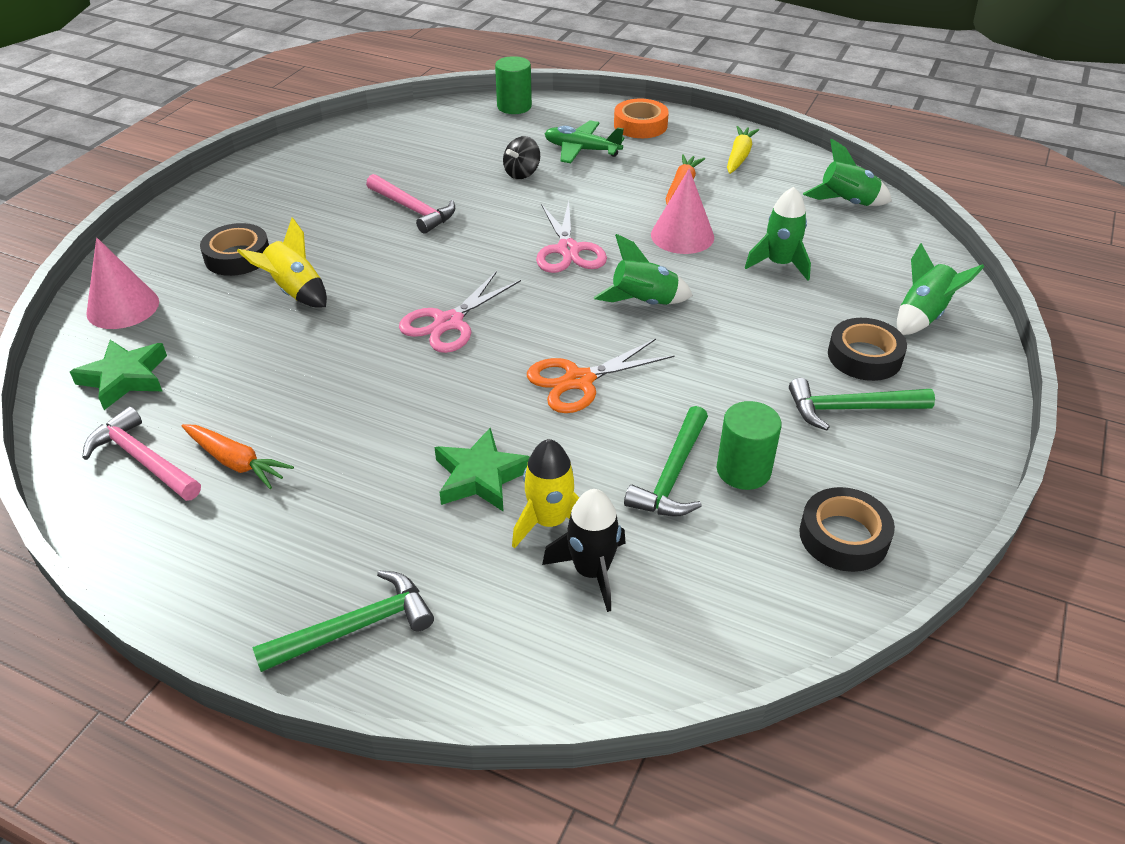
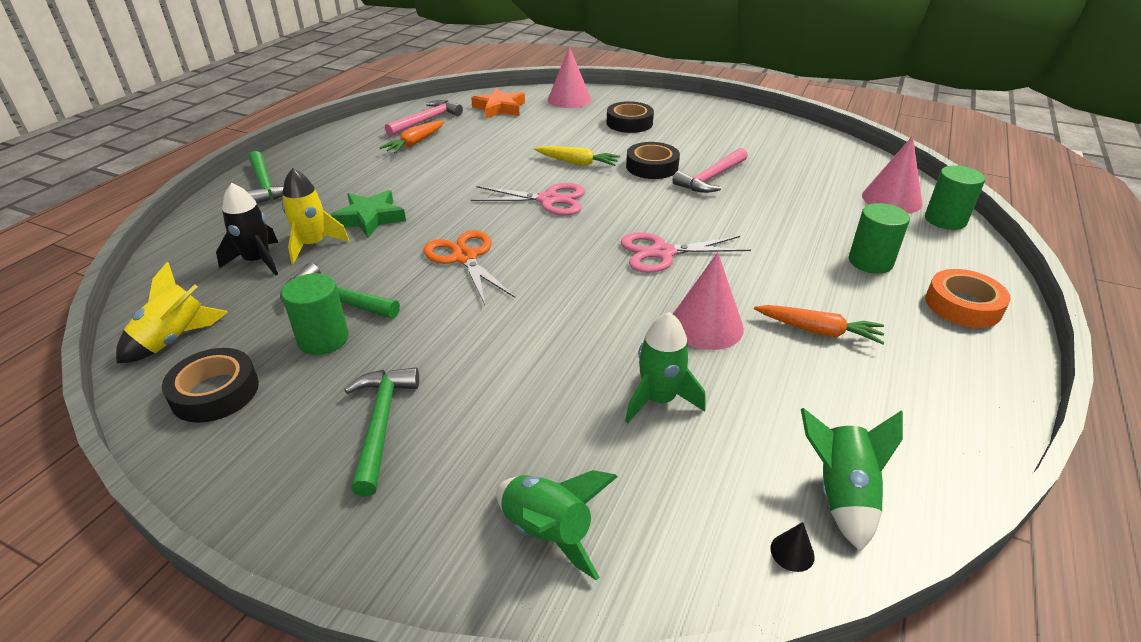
camera: 90 degrees right, 5 degrees down
green star [70,340,167,410] -> orange star [471,88,525,118]
yellow rocket [237,217,327,307] -> yellow rocket moved to [116,262,228,363]
pink scissors [399,271,521,353] -> pink scissors turned 150 degrees clockwise [471,183,585,216]
black spinning top [503,136,540,179] -> none
green plane [545,120,625,163] -> green cylinder [849,203,910,274]
green rocket [594,234,693,305] -> none
yellow carrot [727,126,759,174] -> yellow carrot moved to [534,146,620,166]
black tape [828,318,907,381] -> black tape moved to [626,142,680,179]
none -> black cone [770,522,815,572]
none -> pink cone [862,136,922,214]

